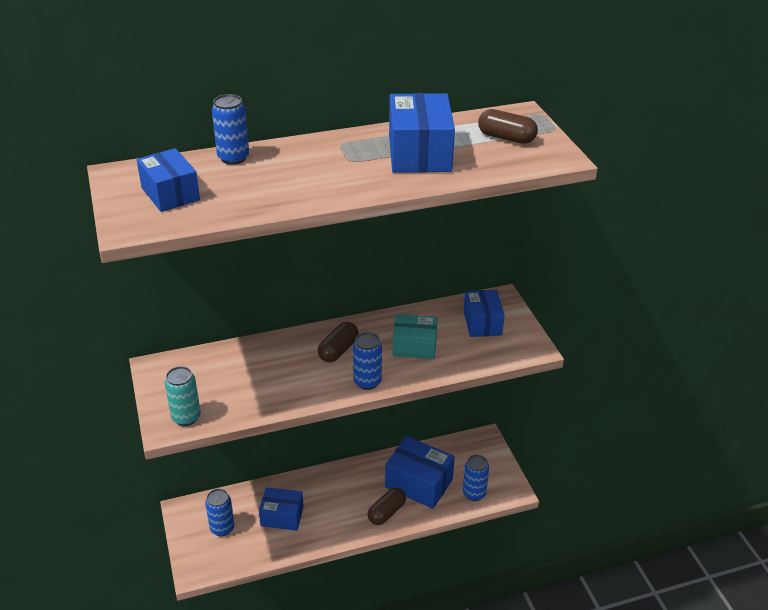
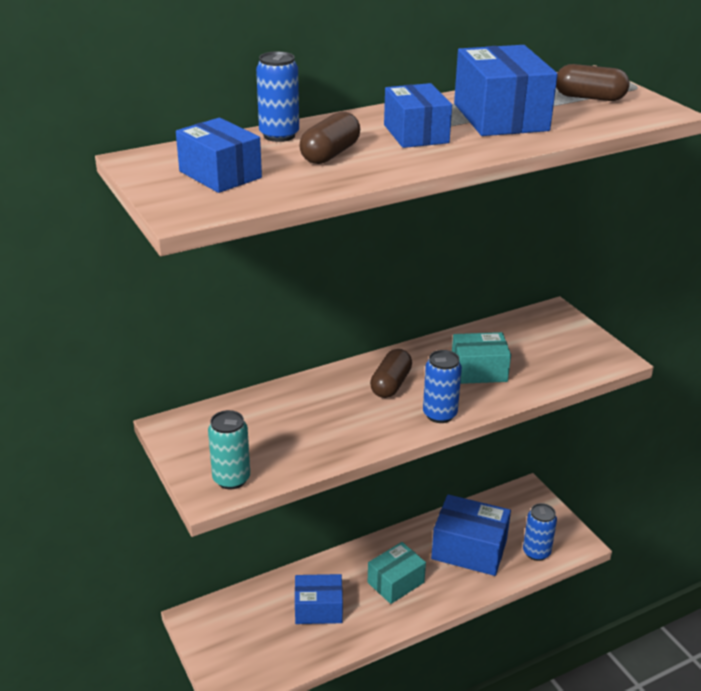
camera: 10 degrees left, 5 degrees down
blue can [205,489,234,536] -> none
brown capsule [368,487,406,525] -> brown capsule moved to [299,112,360,164]
blue box [464,290,505,337] -> blue box moved to [384,83,452,148]
none -> turquoise box [368,542,426,604]

